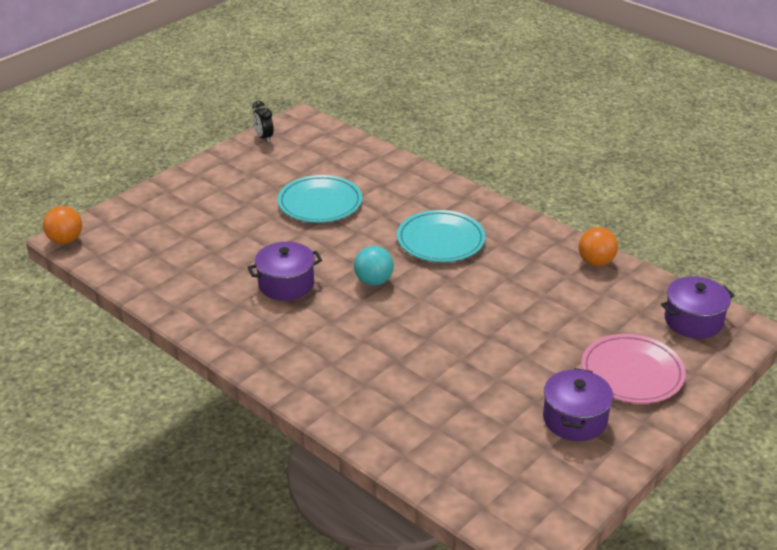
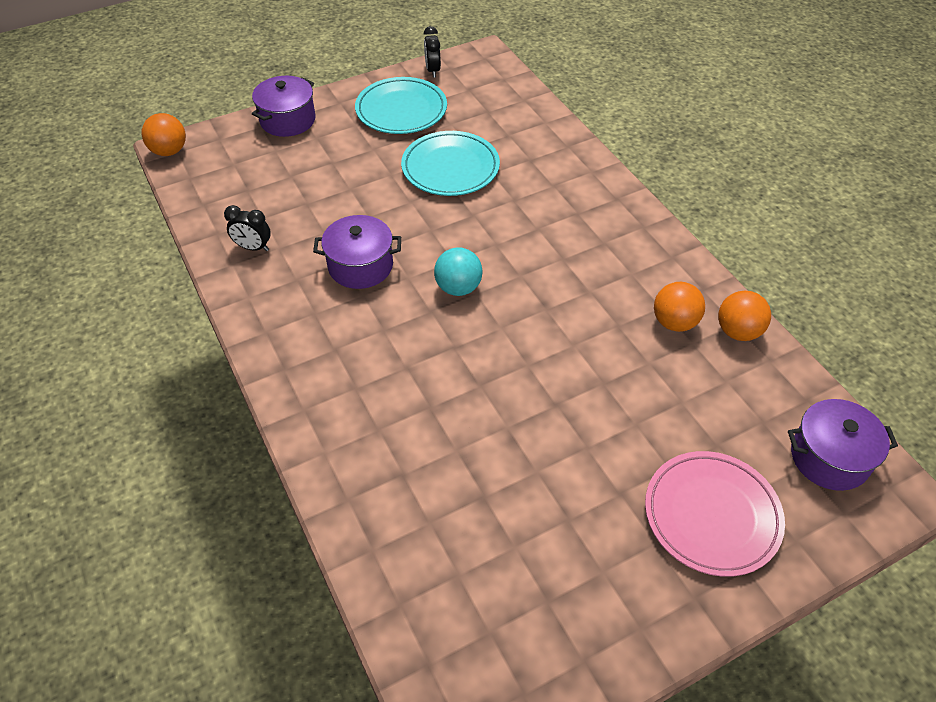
camera: 20 degrees right, 15 degrees up
turquoise plate [397,210,486,262] -> turquoise plate moved to [355,77,447,134]
purple pot [543,368,613,441] -> purple pot moved to [252,76,315,137]
none -> black clock [224,205,271,251]
none -> orange ball [654,282,705,332]

